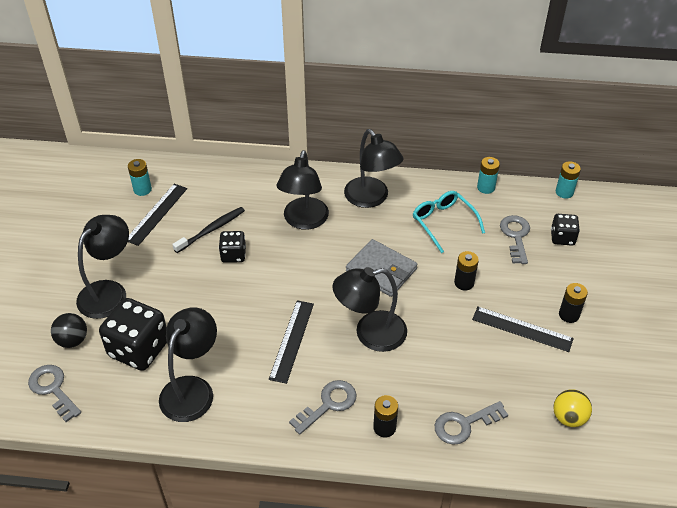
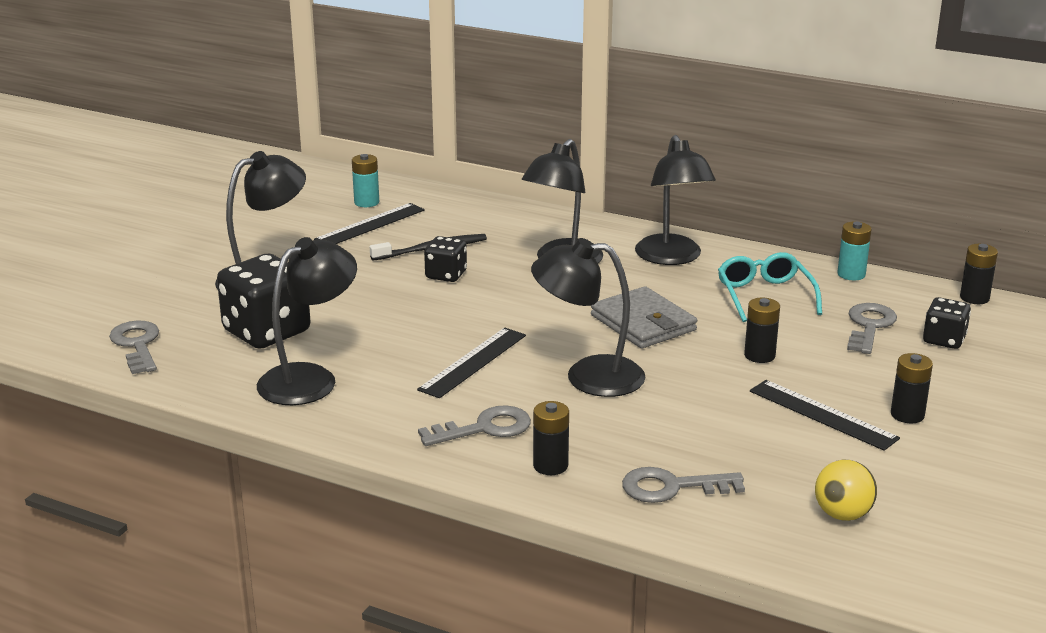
camera: 20 degrees right, 20 degrees down
black ball [51,313,87,348] -> none
turquoise battery [556,161,581,199] -> black battery [960,244,998,304]

